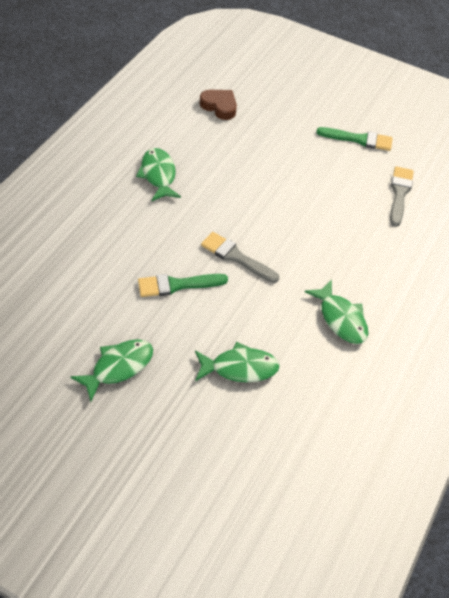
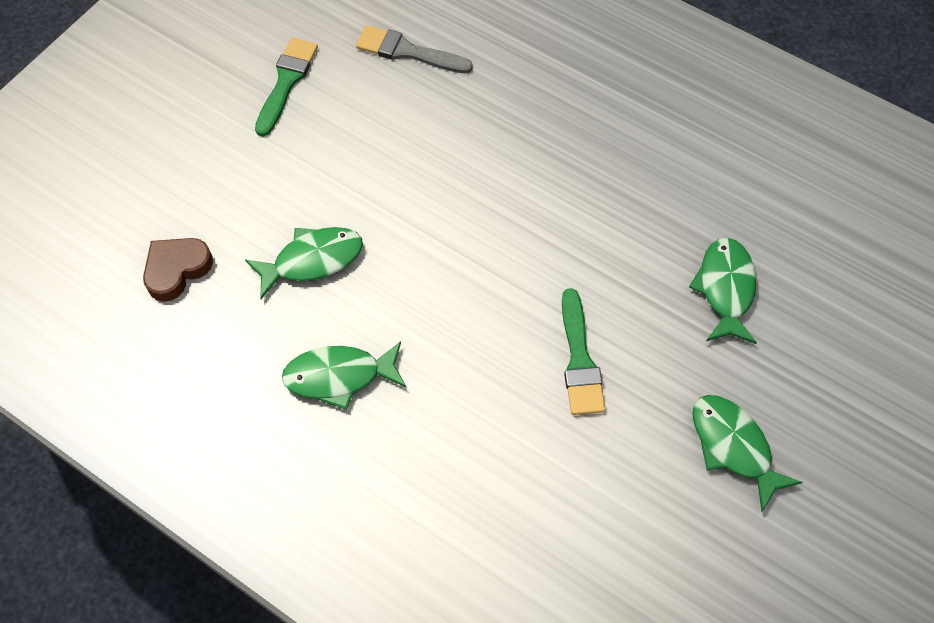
camera: 80 degrees left, 10 degrees up
grey brush [201,232,279,283] -> none
green fish [305,280,368,344] -> green fish moved to [245,227,363,299]

